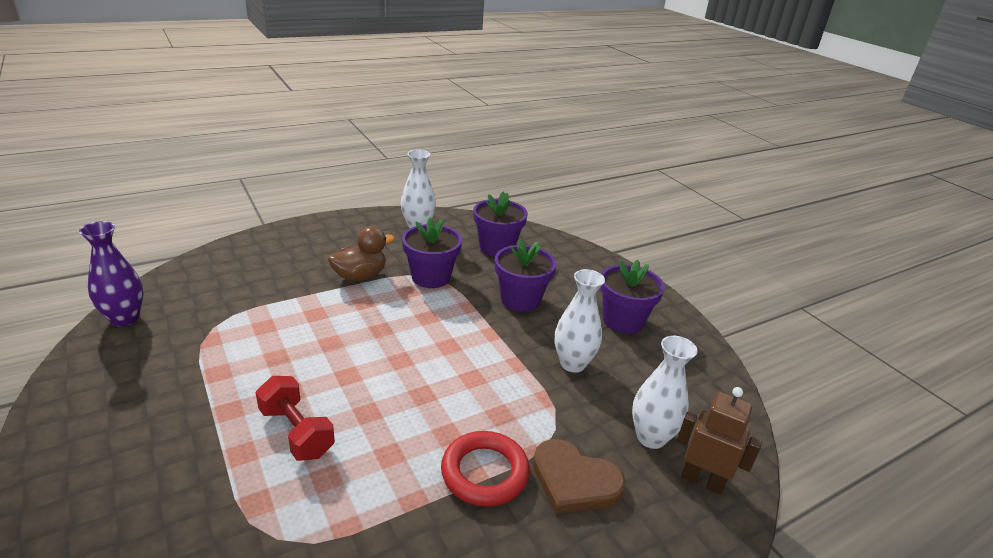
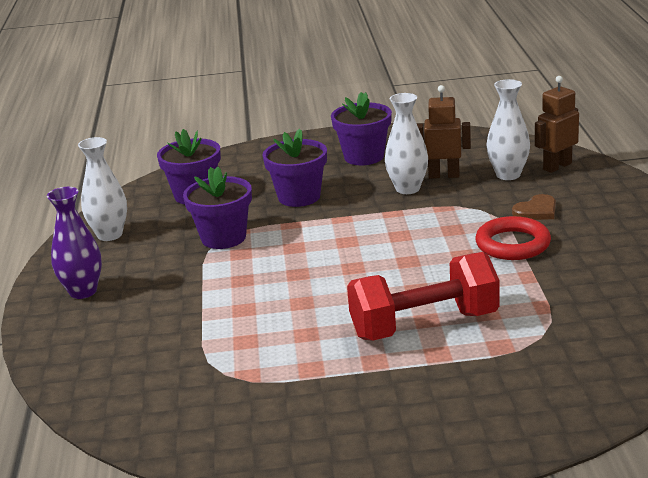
camera: 60 degrees left, 5 degrees down
purple vase [79,221,144,327] -> purple vase moved to [47,187,102,299]
red dumbbell [256,376,335,461] -> red dumbbell [347,252,500,341], size x1.57
brown duck [328,226,395,282] -> none
brown heart [533,439,626,514] -> brown heart [512,194,556,220], size x0.65
none -> brown robot [417,85,471,178]

